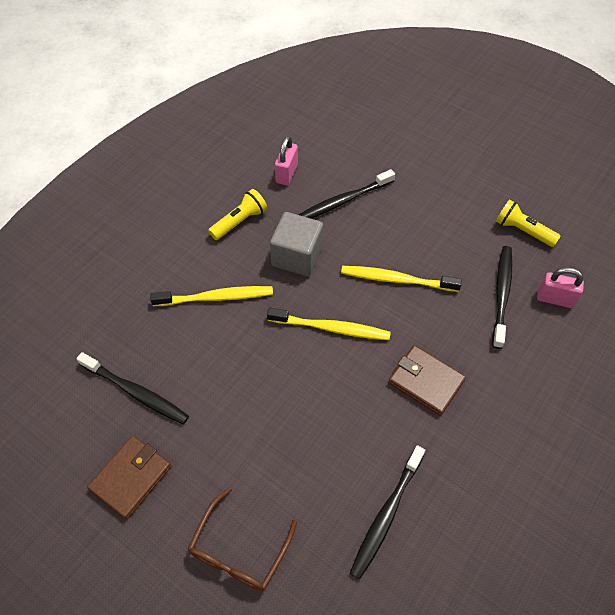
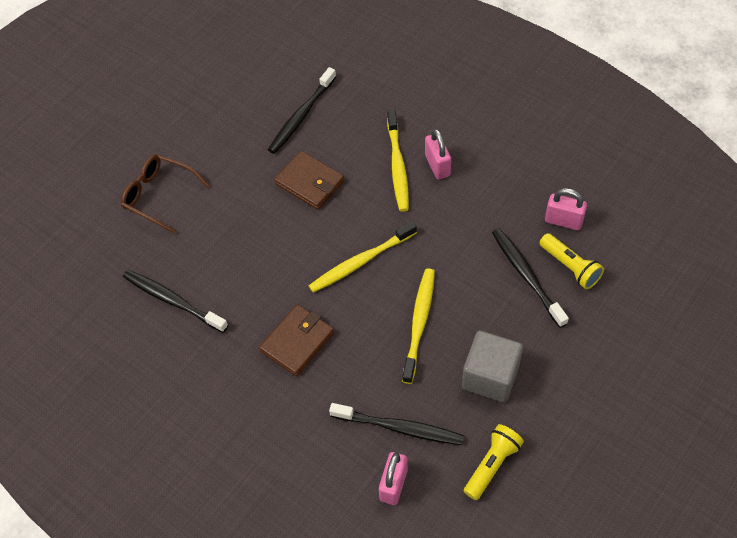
camera: 95 degrees right, 0 degrees up
brown wallet [87,436,171,519] -> brown wallet moved to [274,151,344,210]
yellow flashlight [208,189,267,240] -> yellow flashlight moved to [540,233,604,289]
yellow toothbrush [267,308,391,340] -> yellow toothbrush turned 45 degrees clockwise [308,221,417,293]
grey cube [270,212,323,276] -> grey cube moved to [462,331,523,402]
none -> pink padlock [425,128,451,179]

